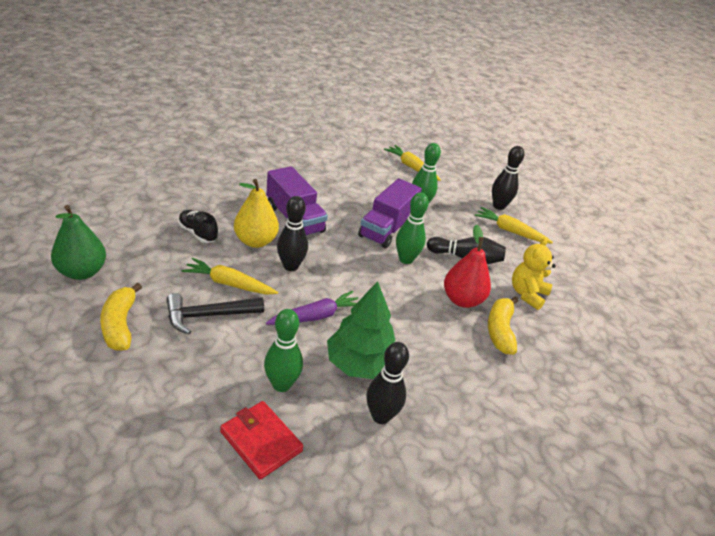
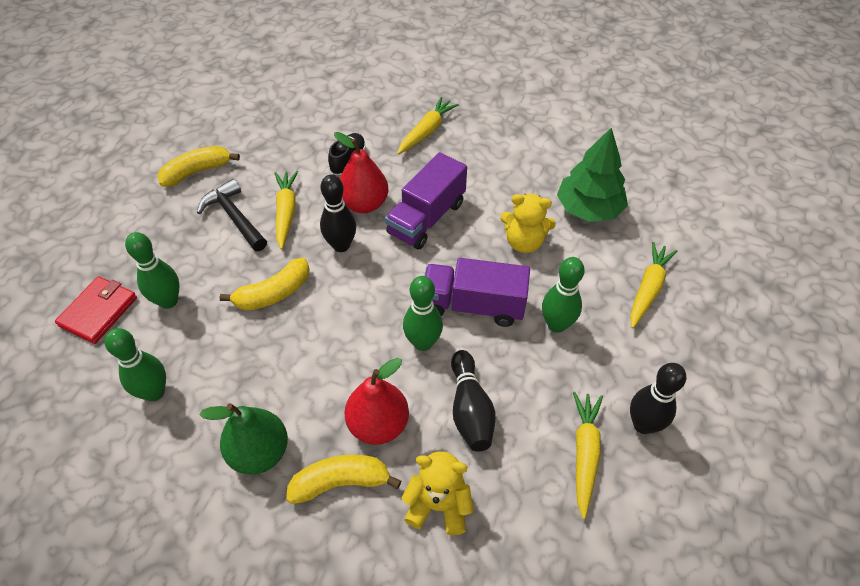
camera: 75 degrees right, 15 degrees up
green pear [51,205,106,280] -> green pear moved to [199,403,288,475]
yellow pear [234,179,279,248] -> red pear [334,132,389,213]
purple carrot [266,291,359,325] -> yellow banana [220,258,310,311]
green tree [327,281,396,379] -> green tree moved to [557,128,628,222]
black bowling pin [366,342,409,424] -> green bowling pin [105,328,166,401]
none -> yellow carrot [397,97,459,155]
none -> yellow teddy bear [500,194,556,253]

